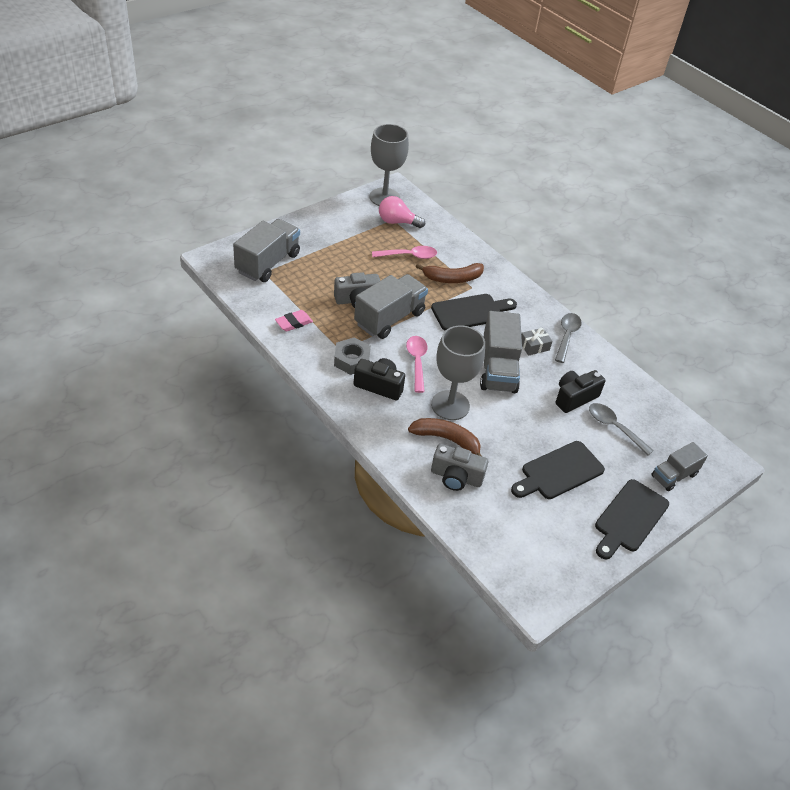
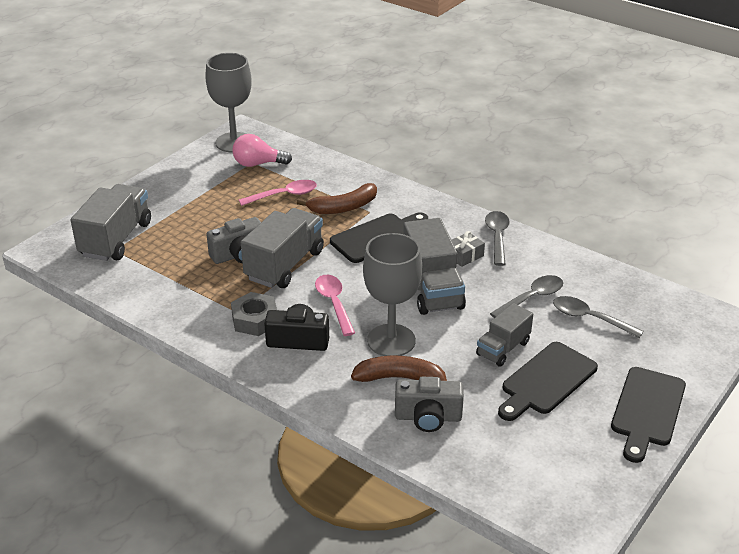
camera: 10 degrees left, 10 degrees down
pink eraser [275,310,313,332] -> none
black camera [556,370,606,413] -> grey spoon [490,275,563,318]
grey truck [651,442,708,491] -> grey truck moved to [476,303,533,366]

